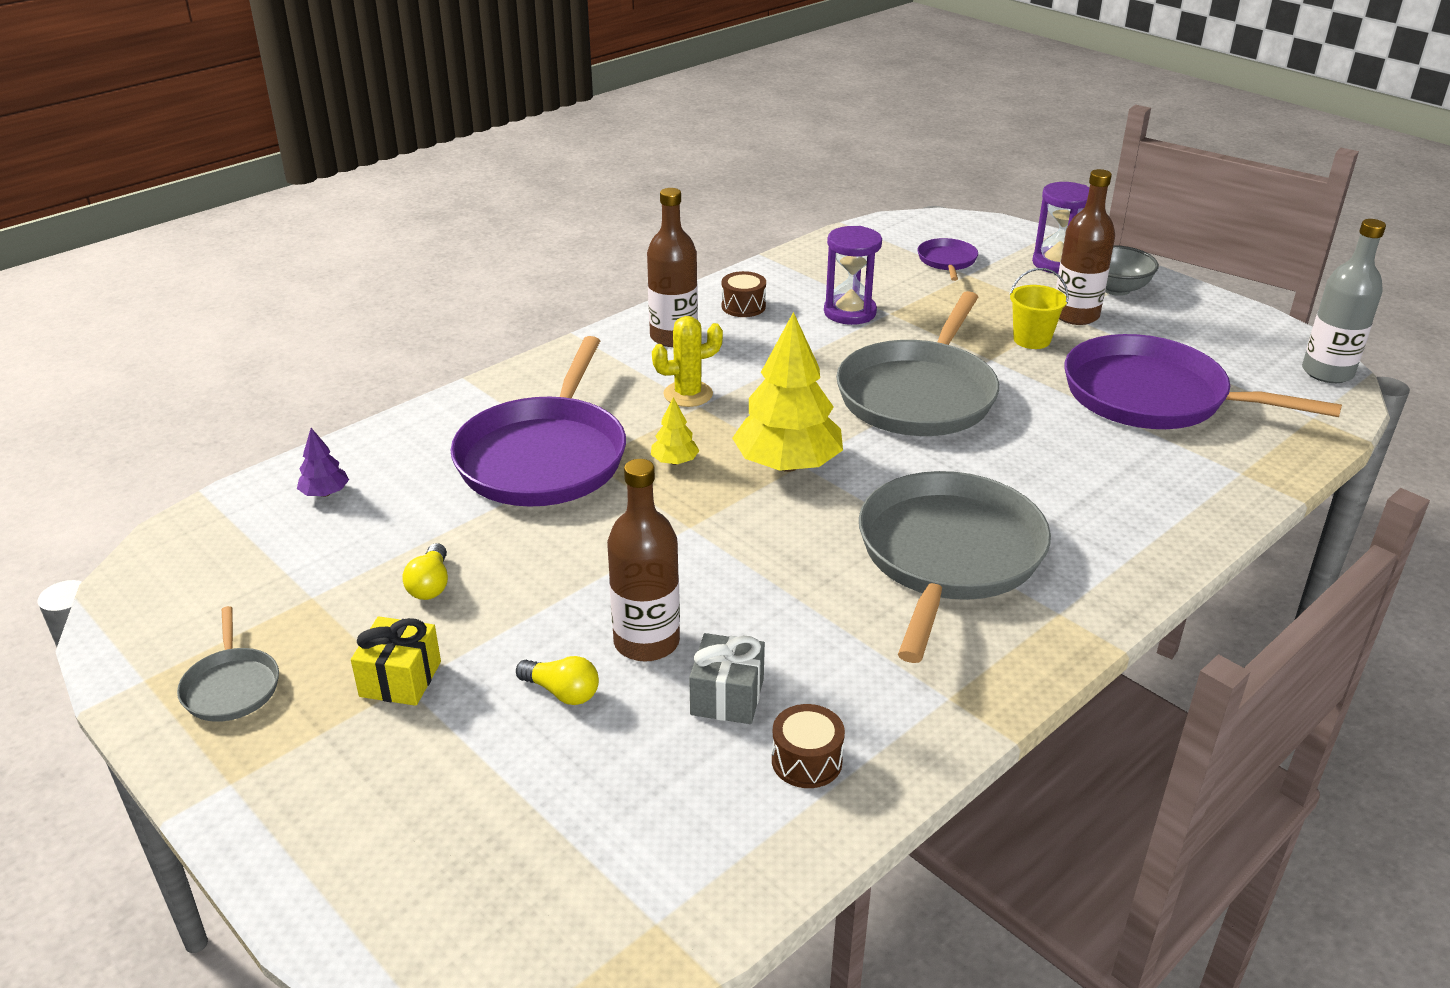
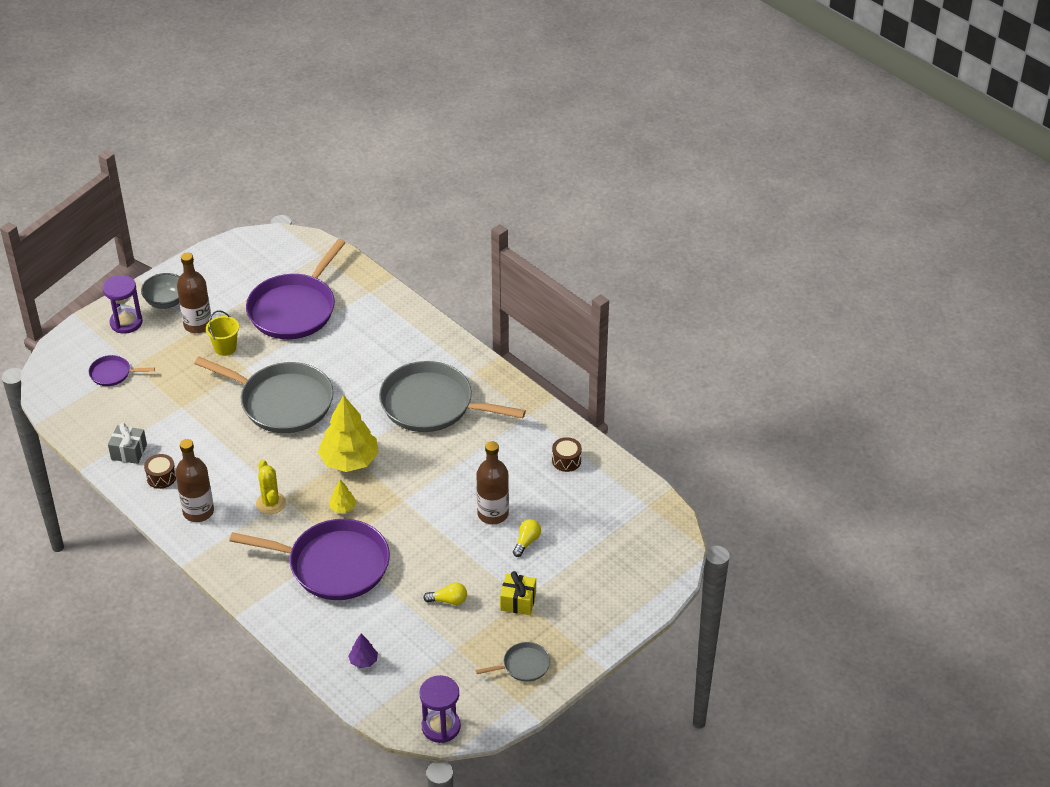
camera: 90 degrees left, 10 degrees up
grey gift [689,633,765,724] -> grey gift moved to [108,423,147,464]
purple hourglass [824,226,882,325] -> purple hourglass moved to [419,675,461,743]
grey bottle [1302,219,1386,383] -> none

